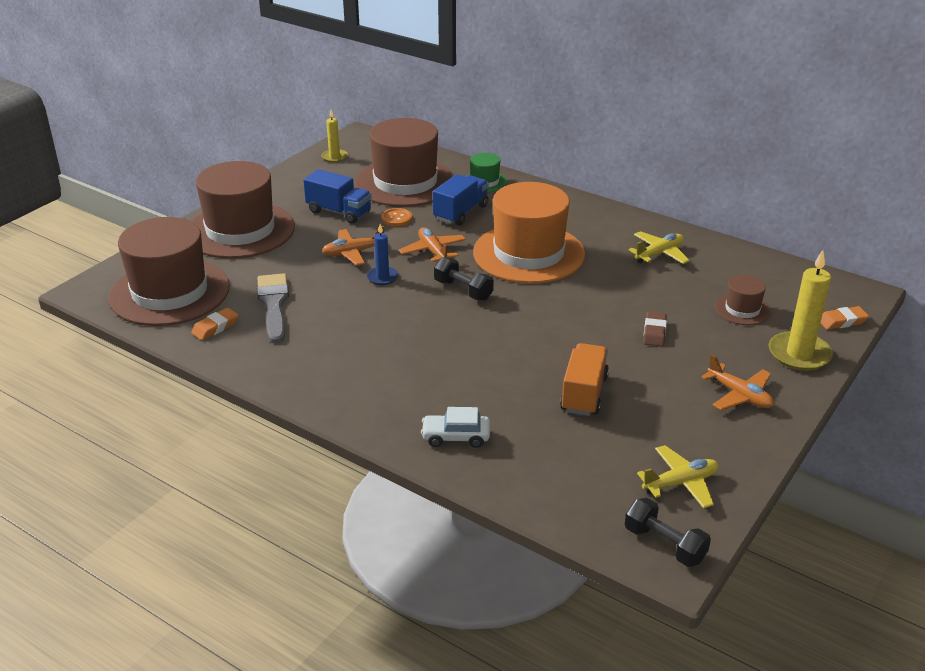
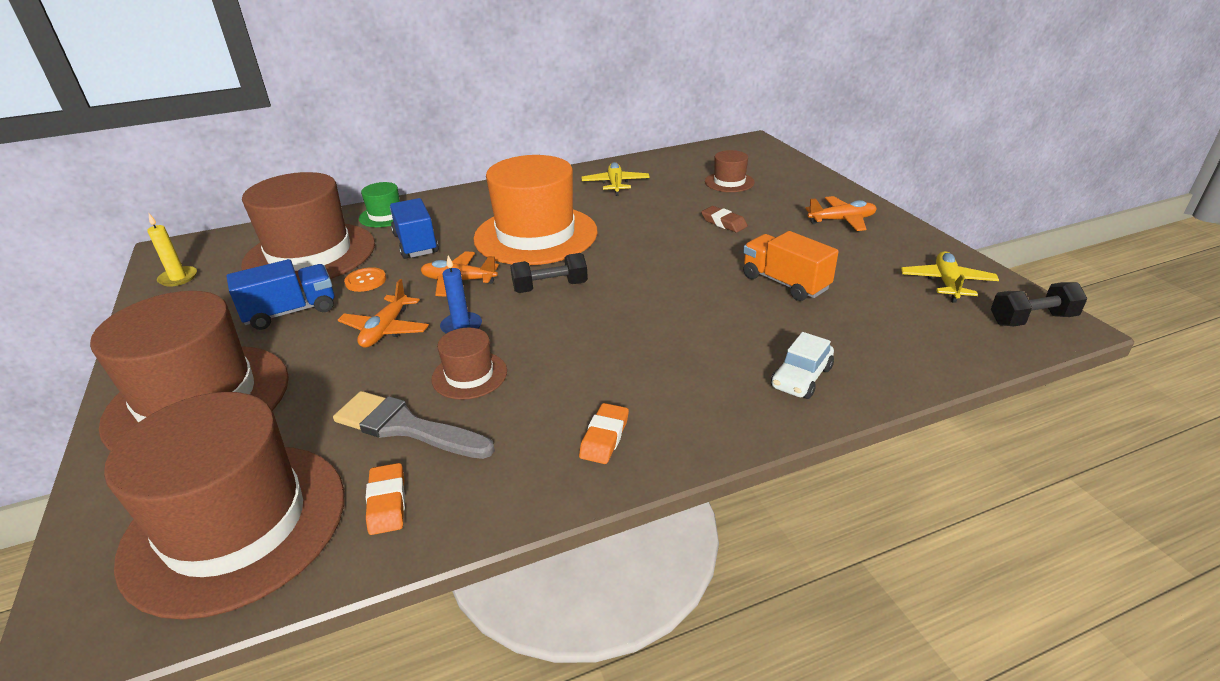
camera: 55 degrees left, 0 degrees up
yellow candle [769,250,833,371] -> none
orange eraser [821,306,869,330] -> orange eraser moved to [579,403,629,464]
none -> brown hat [431,328,507,400]

